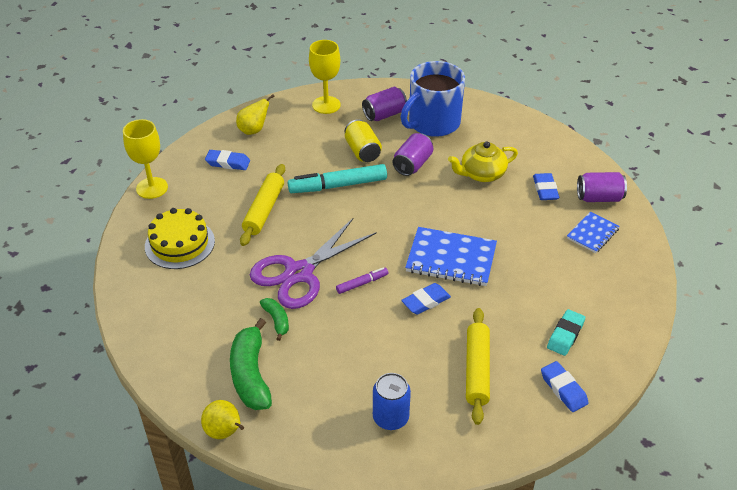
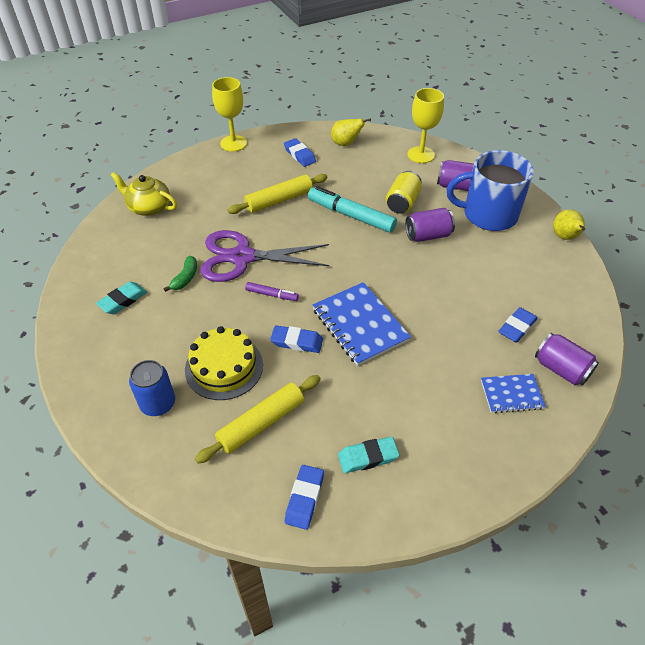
camera: 45 degrees right, 5 degrees up
yellow cake [145,208,215,269] -> yellow cake moved to [185,326,263,400]
yellow pear [201,400,244,439] -> yellow pear moved to [553,209,585,240]
green banana [230,318,272,410] -> turquoise eraser [96,282,147,314]
yellow teapot [448,141,518,182] -> yellow teapot moved to [110,172,177,216]

